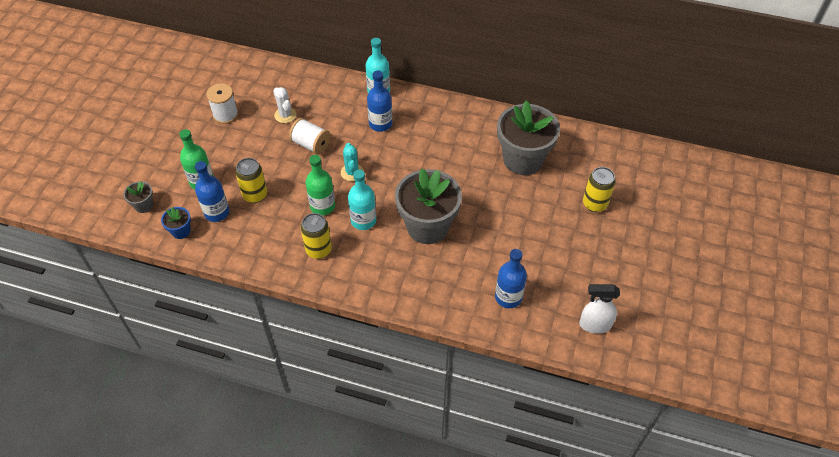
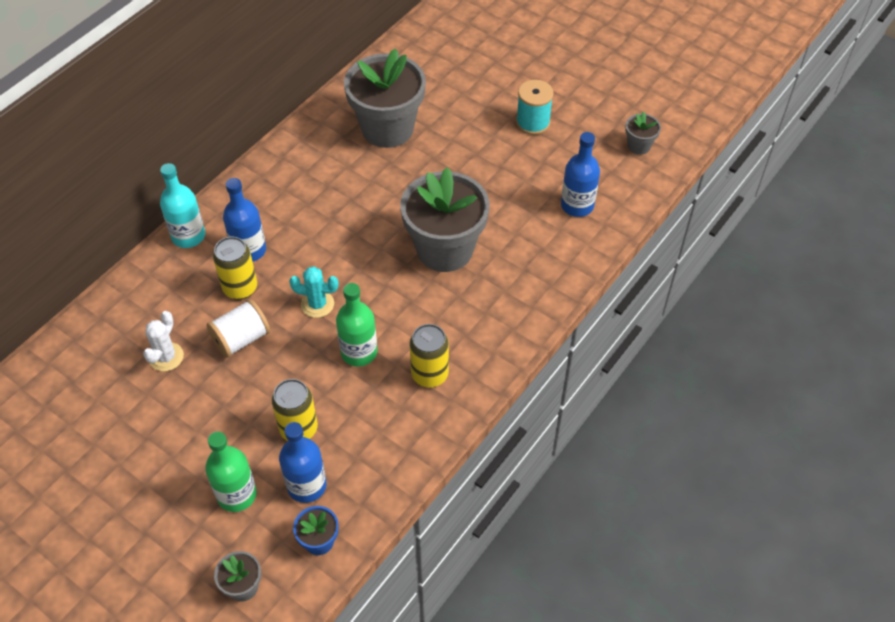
camera: 70 degrees left, 0 degrees up
white spool [206,83,238,124] -> none
white cactus [273,87,296,123] -> white cactus turned 60 degrees counterclockwise [143,311,184,371]
turquoise bottle [348,169,376,230] -> none
white spray bottle [579,284,620,334] -> grey flower pot [625,112,661,155]
yellow can [583,167,616,212] -> yellow can moved to [213,237,257,300]
none -> turquoise spool [516,80,554,135]

